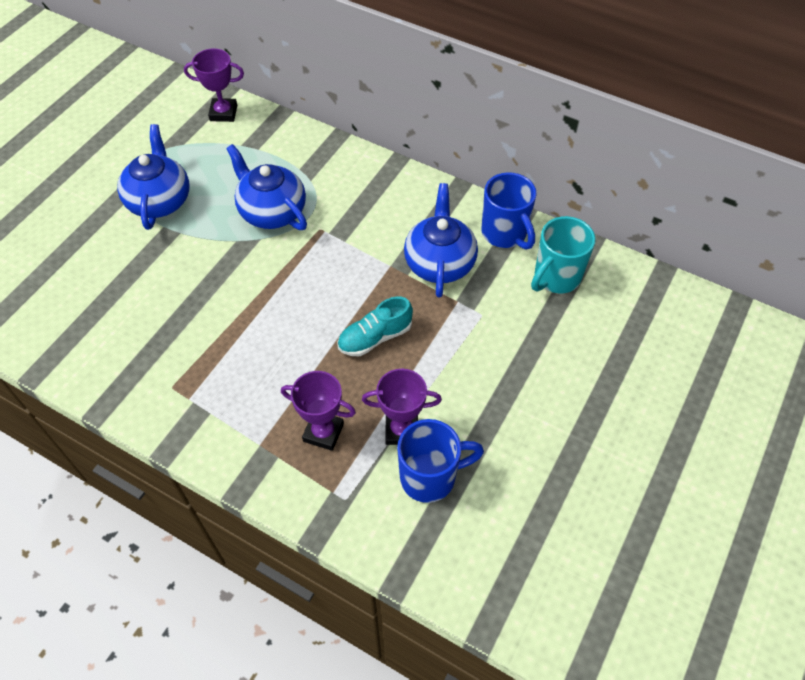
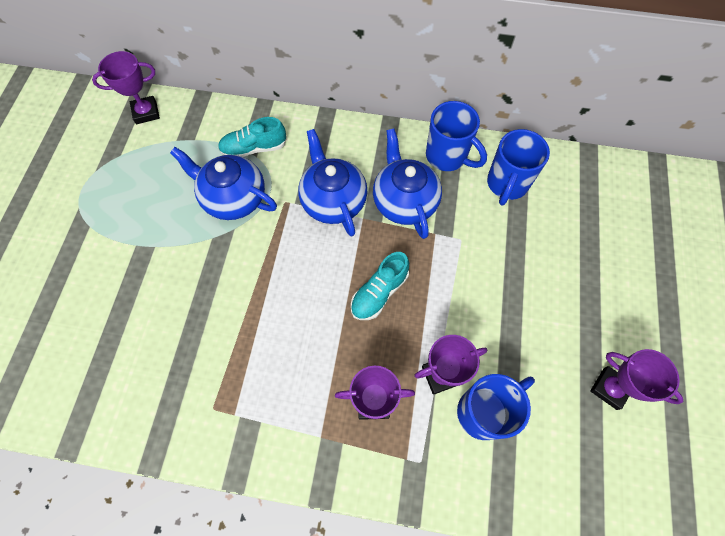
camera: 20 degrees left, 10 degrees up
blue teapot [117,124,189,230] -> blue teapot moved to [298,129,368,237]
turquoise mug [531,216,596,293] -> blue mug [487,129,550,206]
none -> turquoise shoe [218,117,287,157]
none -> purple trophy [590,349,683,410]

